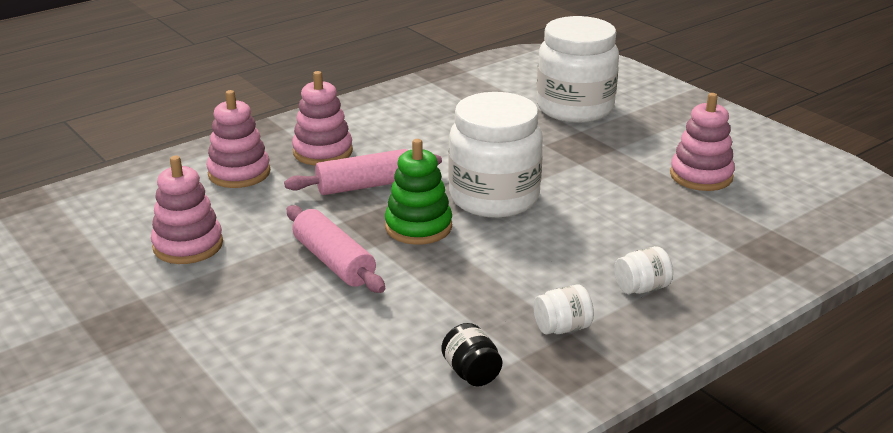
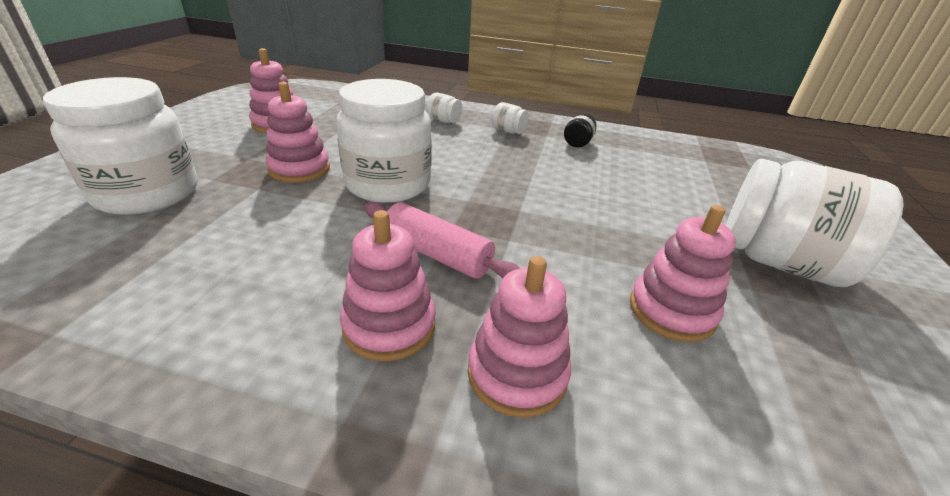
camera: 130 degrees left, 5 degrees up
pink rolling pin [287,205,385,293] -> none
green stacking toy [385,139,452,245] -> none
none -> pink stacking toy [266,82,330,183]
none -> white jar [726,159,903,287]

